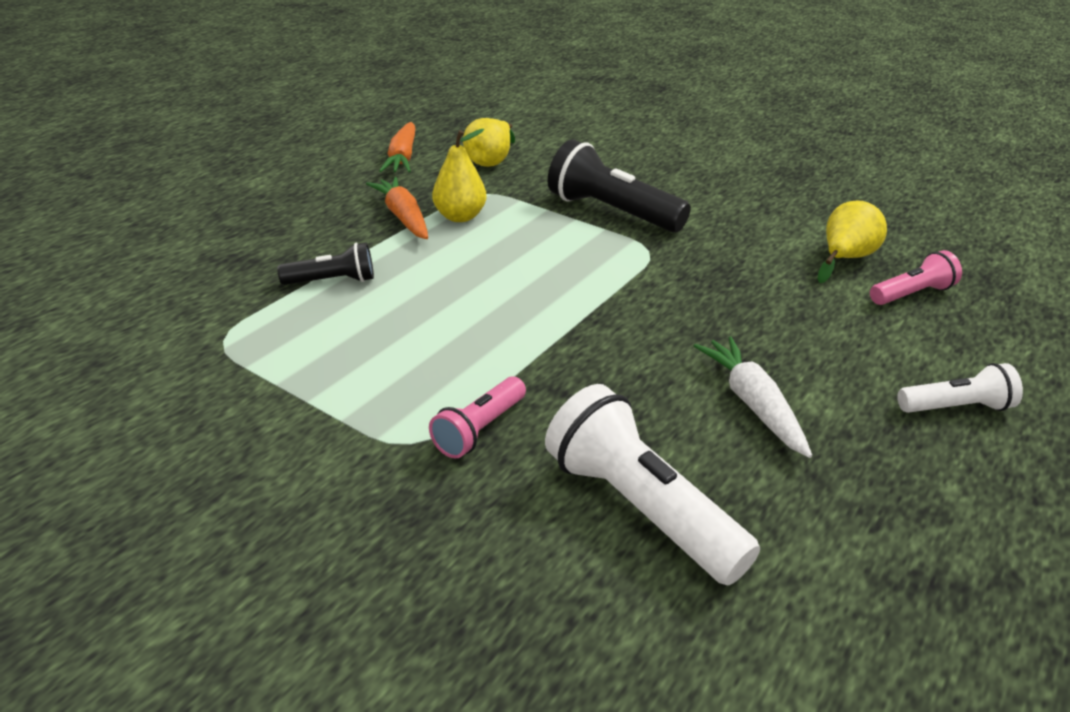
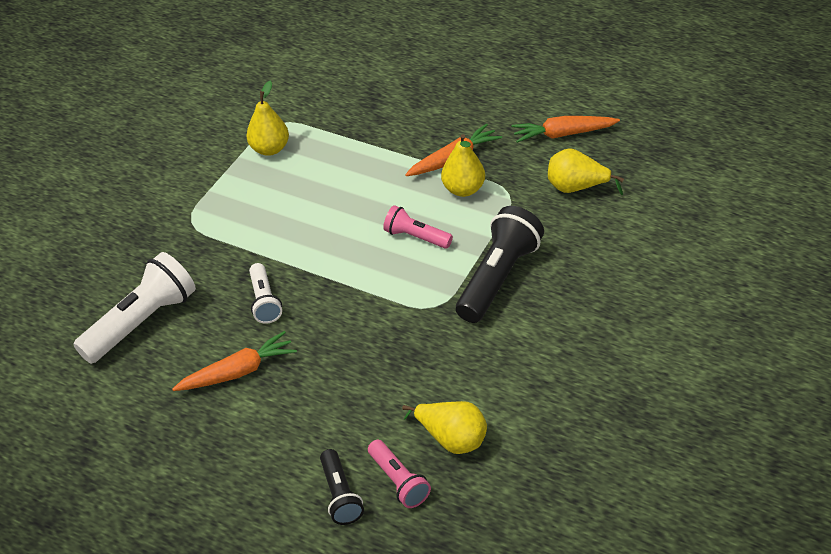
camera: 85 degrees right, 10 degrees up
black flashlight [277,242,374,285] -> black flashlight moved to [320,449,364,525]
pink flashlight [429,377,526,458] -> pink flashlight moved to [383,205,453,249]
white carrot [694,337,812,458] -> orange carrot [172,331,297,391]
white flashlight [897,363,1023,413] -> white flashlight moved to [249,263,282,324]
none -> yellow pear [246,81,289,156]

